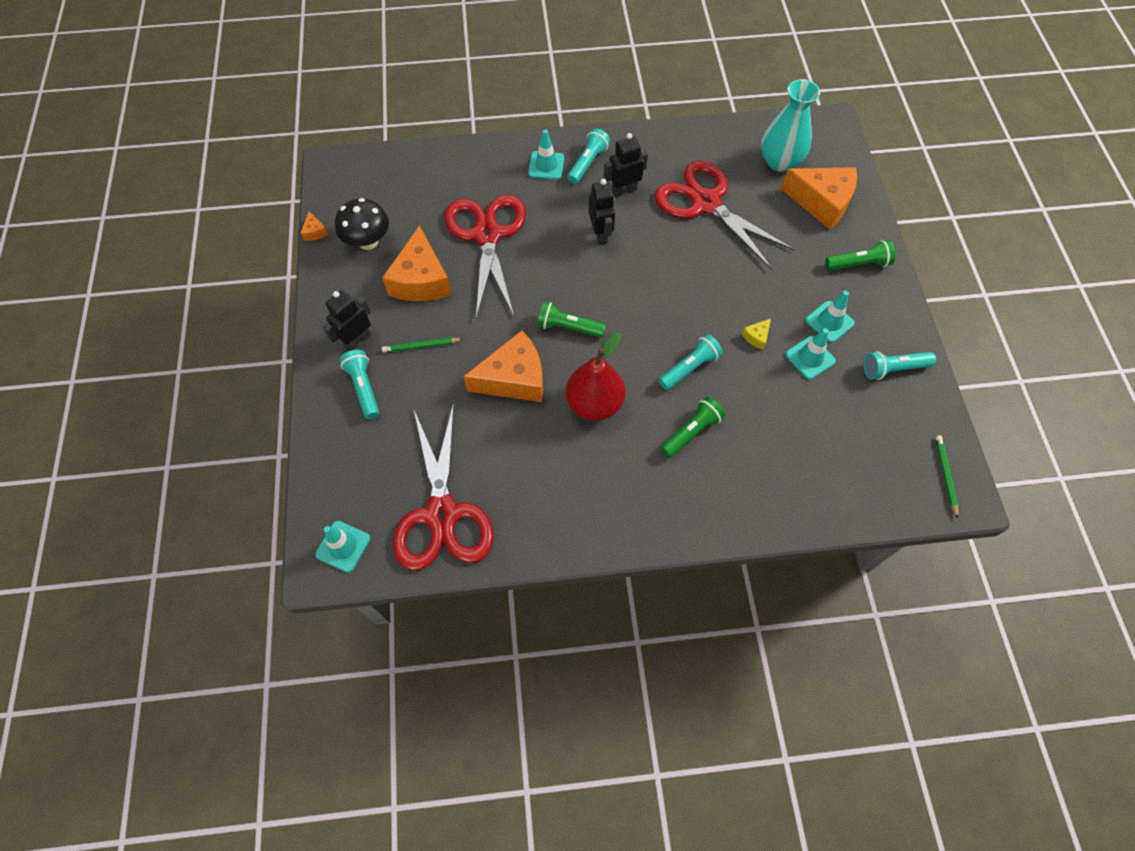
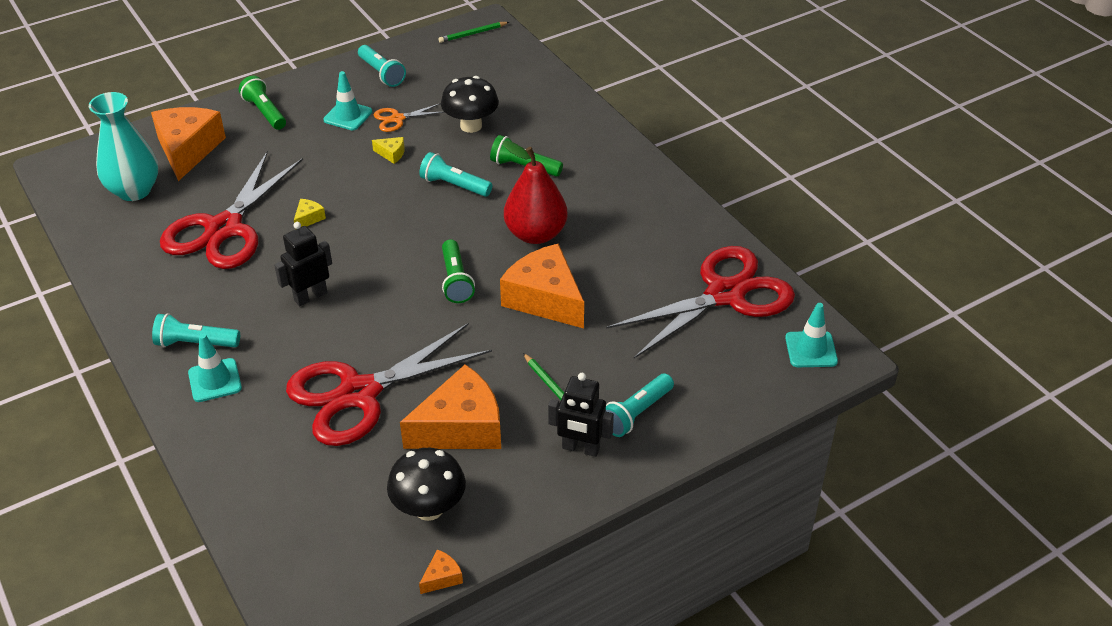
camera: 115 degrees left, 20 degrees down
black robot [604,133,648,197] -> none
turquoise traffic cone [785,328,836,379] -> orange scissors [374,103,444,132]
none -> yellow cheese [294,199,326,230]
none -> black mushroom [441,76,499,133]

